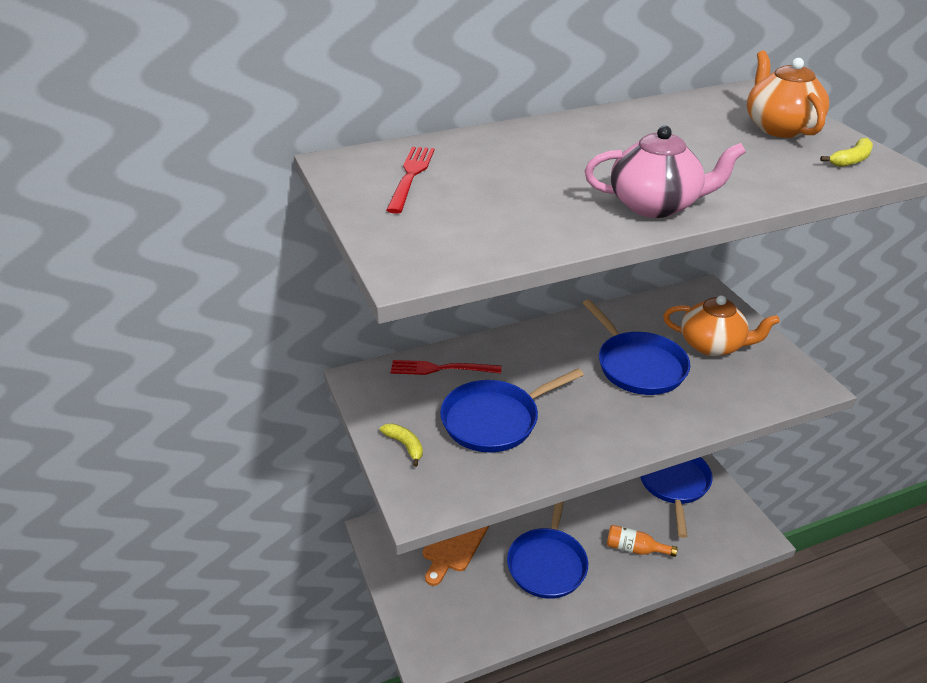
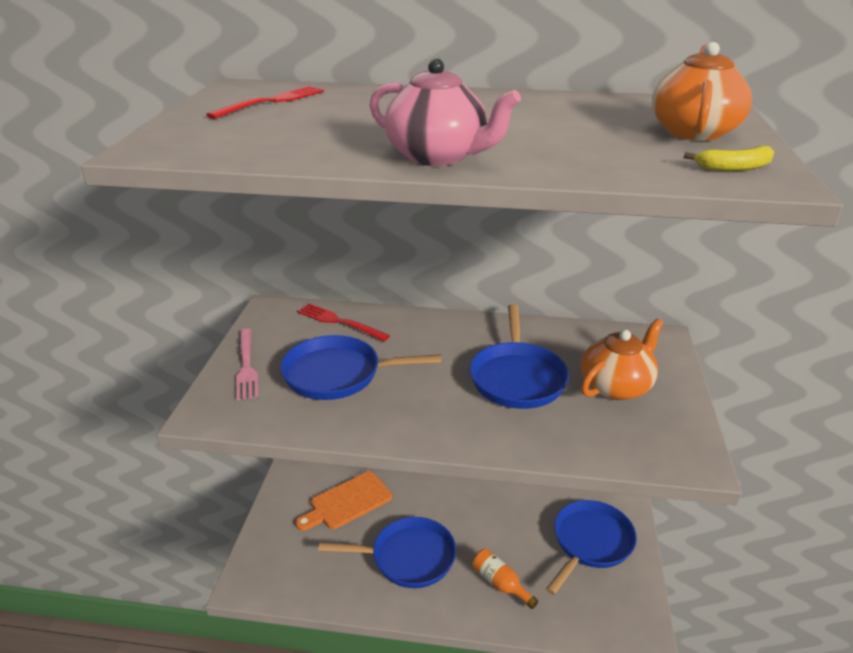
camera: 30 degrees right, 5 degrees down
yellow banana [380,423,423,467] -> pink fork [236,329,259,400]
blue pan [507,502,588,599] -> blue pan turned 135 degrees counterclockwise [318,517,456,588]
orange teapot [663,295,780,356] -> orange teapot turned 90 degrees counterclockwise [581,319,663,400]

